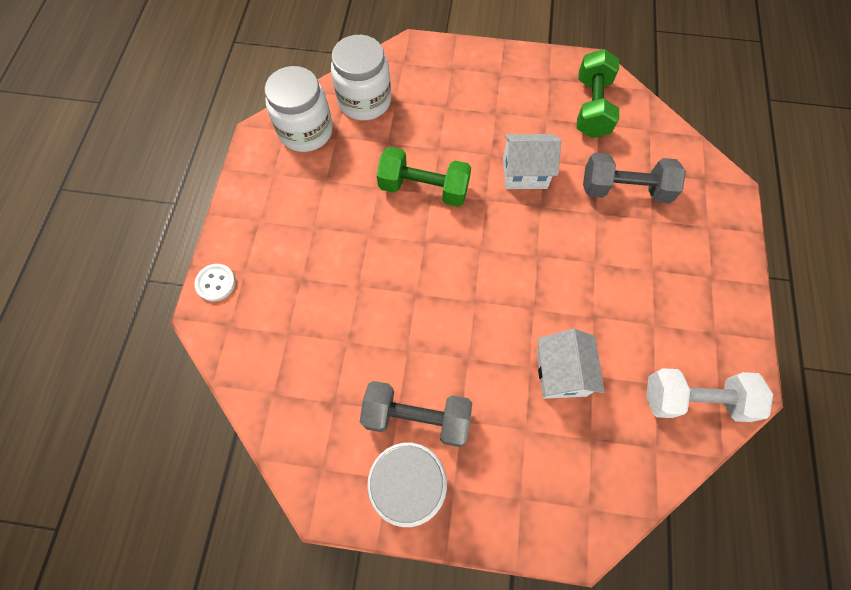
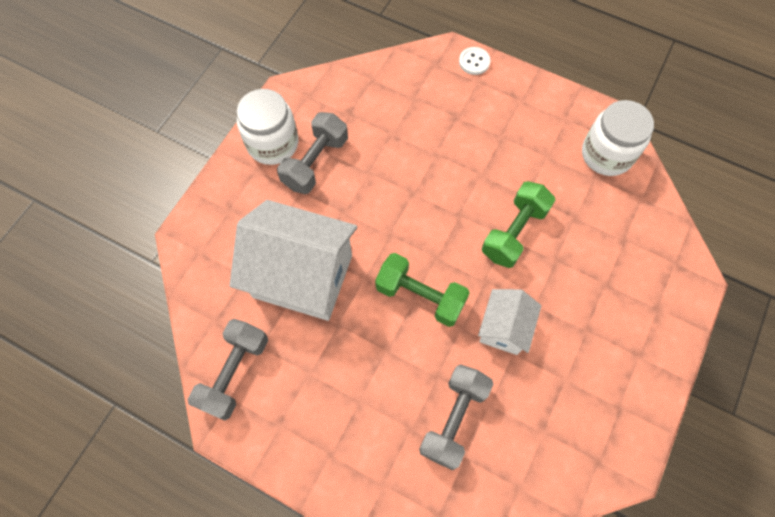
camera: 110 degrees right, 0 degrees up
white jar [331,35,391,120] -> none
white house [537,329,605,399] -> white house [229,200,357,321], size x1.91
green dumbbell [577,49,619,138] -> green dumbbell moved to [375,253,470,327]
white dumbbell [646,368,773,422] -> grey dumbbell [188,319,268,421]

